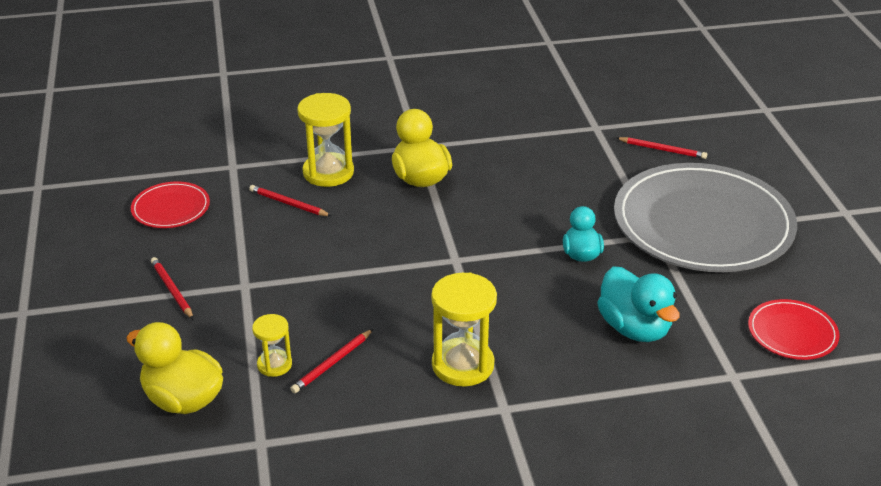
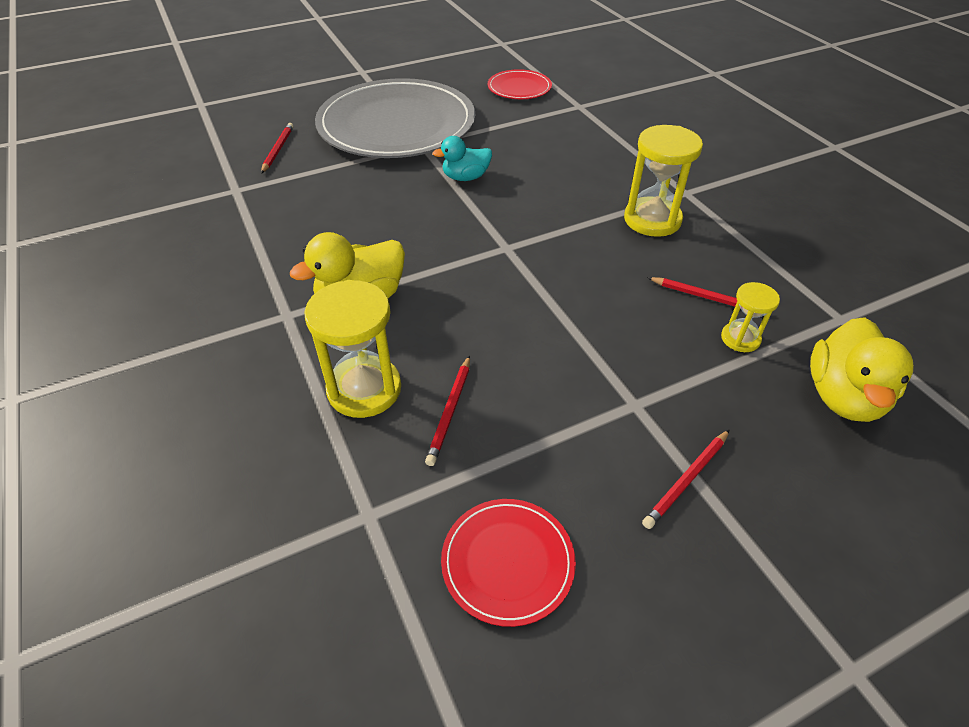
camera: 105 degrees left, 10 degrees up
turquoise duck [597,266,680,342] -> none

